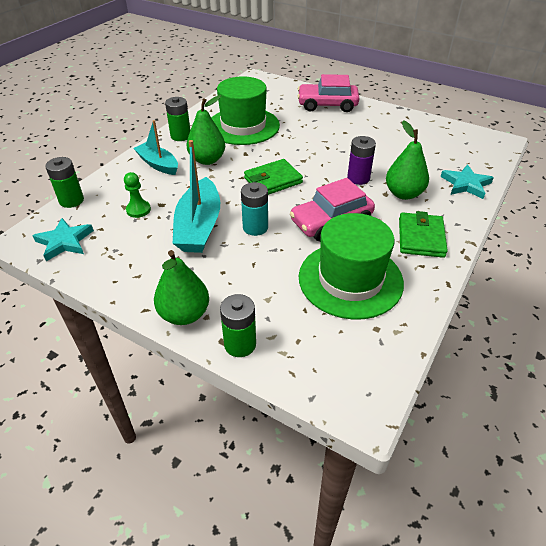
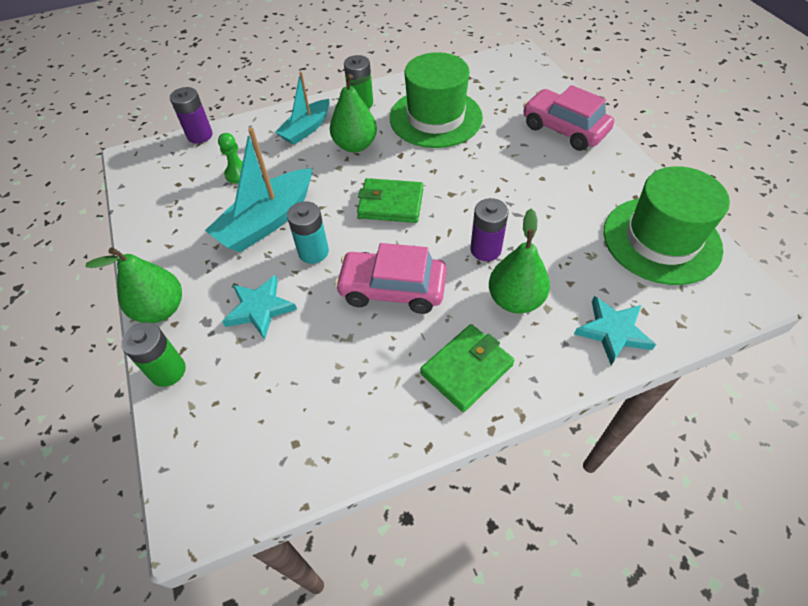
camera: 40 degrees right, 10 degrees up
turquoise star [33,218,94,261] -> turquoise star moved to [222,275,297,339]
green battery [45,157,84,208] -> purple battery [170,87,213,144]
turquoise boat [134,120,178,175] -> turquoise boat turned 135 degrees counterclockwise [275,71,329,145]
green hat [299,213,404,320] -> green hat moved to [603,166,730,285]

